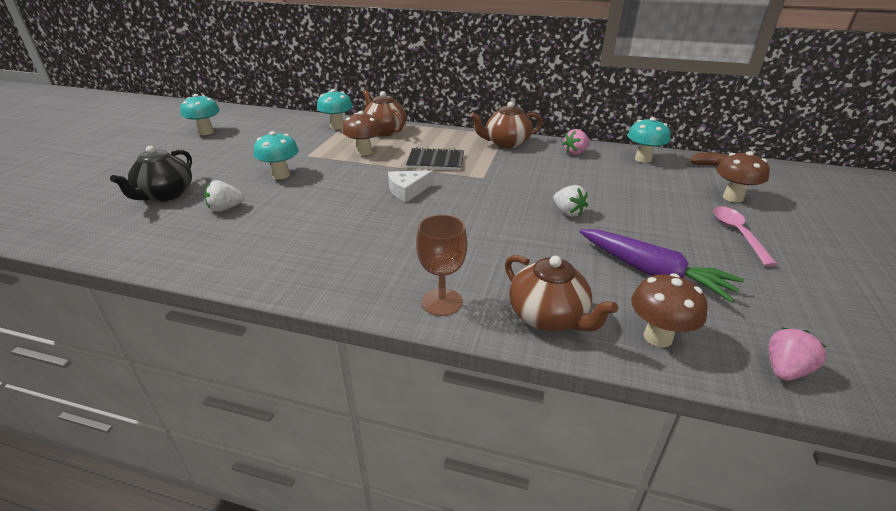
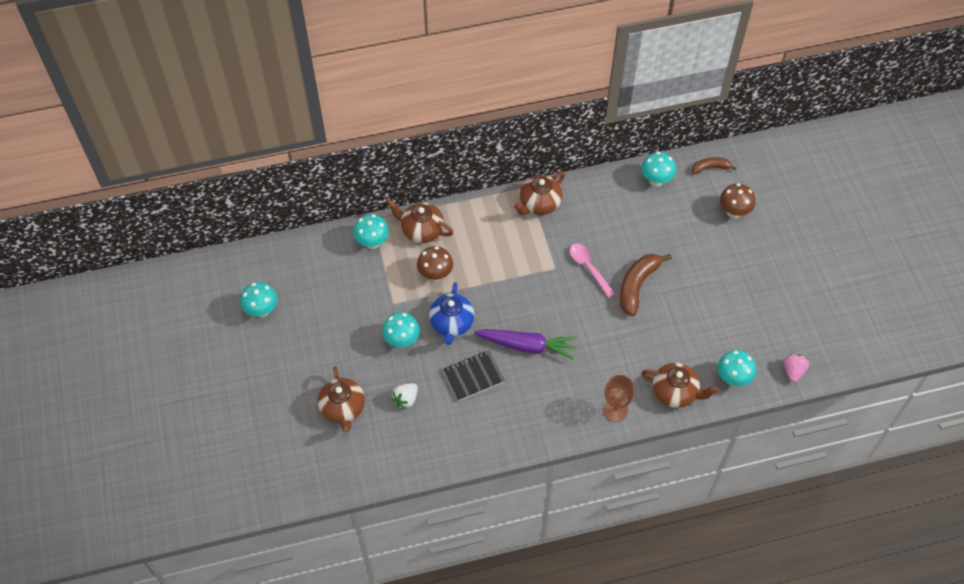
camera: 30 degrees left, 25 degrees up
black teapot [110,146,192,202] -> brown teapot [318,366,365,432]
white cheese [388,170,434,202] -> none
black notebook [406,147,464,171] -> black notebook moved to [443,350,505,401]
white strawberry [553,185,588,217] -> brown banana [620,254,672,316]
pink strawberry [562,129,590,155] -> none
purple carrot [579,229,744,303] -> purple carrot moved to [474,329,577,360]
brown mushroom [631,273,708,347] -> turquoise mushroom [718,350,756,386]
pink spoon [713,206,778,267] -> pink spoon moved to [570,244,615,298]
none -> blue teapot [429,282,474,345]

